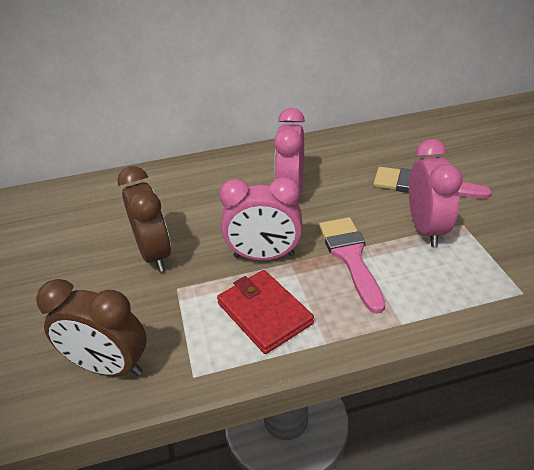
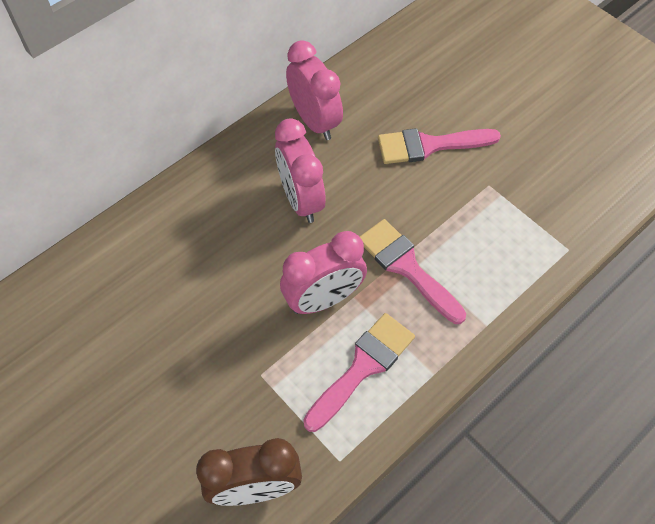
camera: 30 degrees left, 20 degrees up
brown clock [117,166,171,272] -> none
red wallet [217,270,314,354] -> pink brush [303,313,415,432]
pink clock [409,139,462,247] -> pink clock moved to [286,40,343,140]

